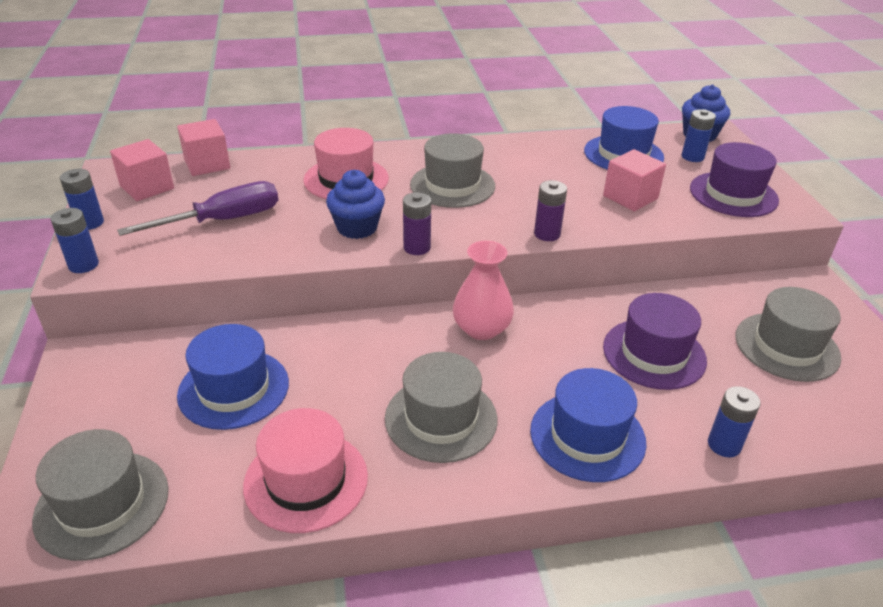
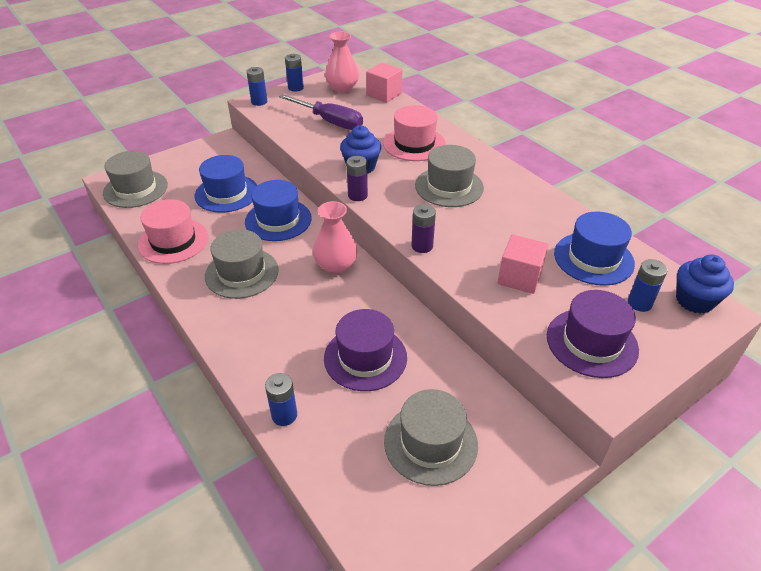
camera: 65 degrees right, 5 degrees up
pink cube [110,139,174,201] -> pink vase [325,31,359,93]
blue hat [530,368,646,482] -> blue hat moved to [245,180,312,241]

